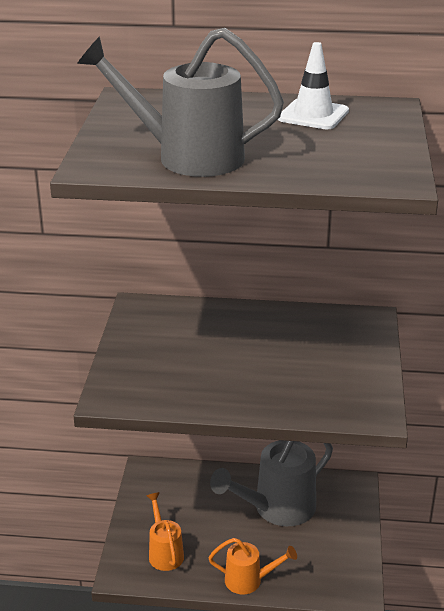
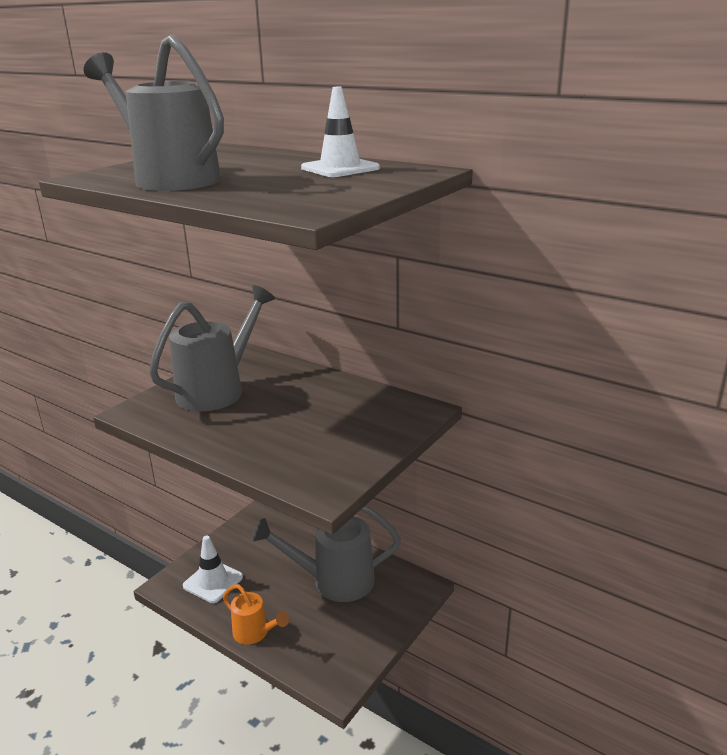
camera: 30 degrees right, 5 degrees down
orange watering can [146,492,184,571] -> white traffic cone [183,536,243,603]
none -> grey watering can [149,285,275,411]

